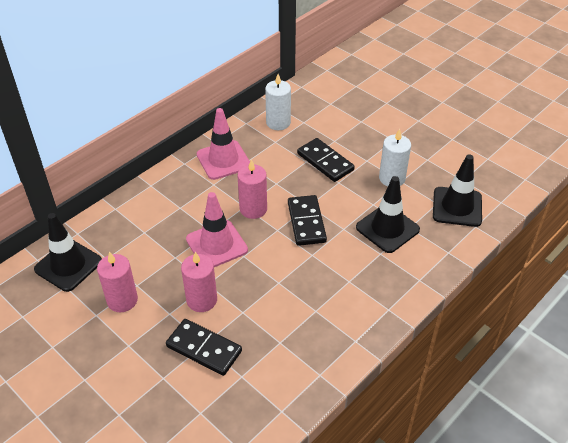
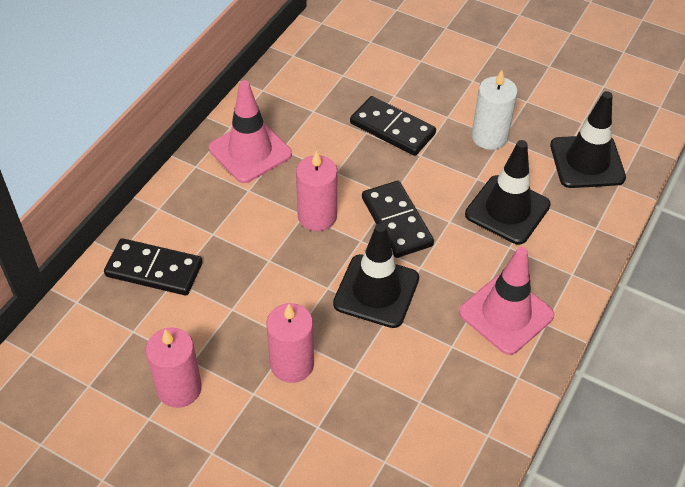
camera: 15 degrees left, 5 degrees up
black traffic cone [34,213,102,292] -> black traffic cone moved to [333,223,419,328]
black domino [166,319,242,376] -> black domino moved to [104,238,202,295]
pink traffic cone [186,192,248,267] -> pink traffic cone moved to [459,247,554,355]
white candle [265,74,291,130] -> none

